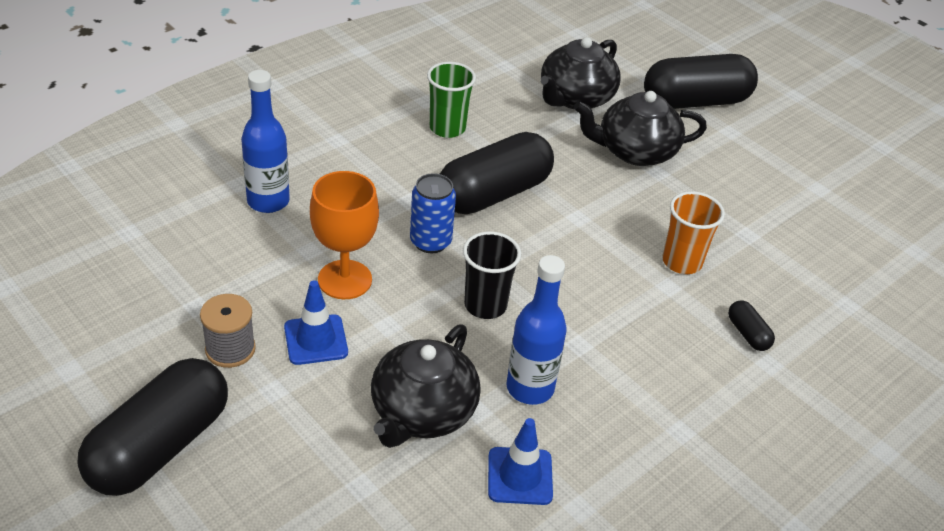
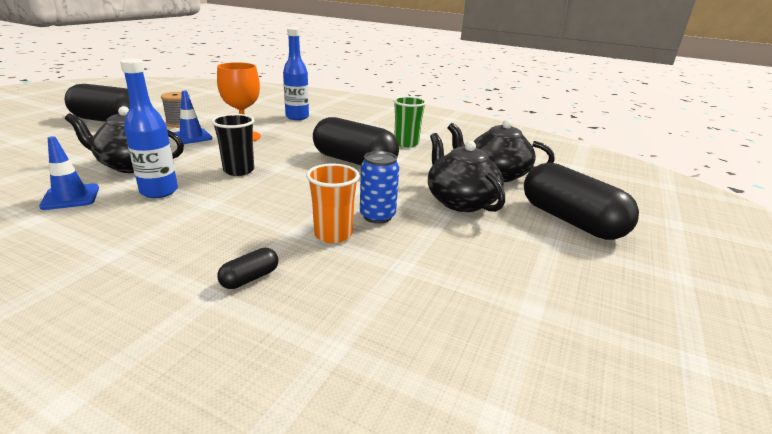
camera: 70 degrees right, 15 degrees down
blue can [410,173,456,253] -> blue can moved to [360,151,399,224]

